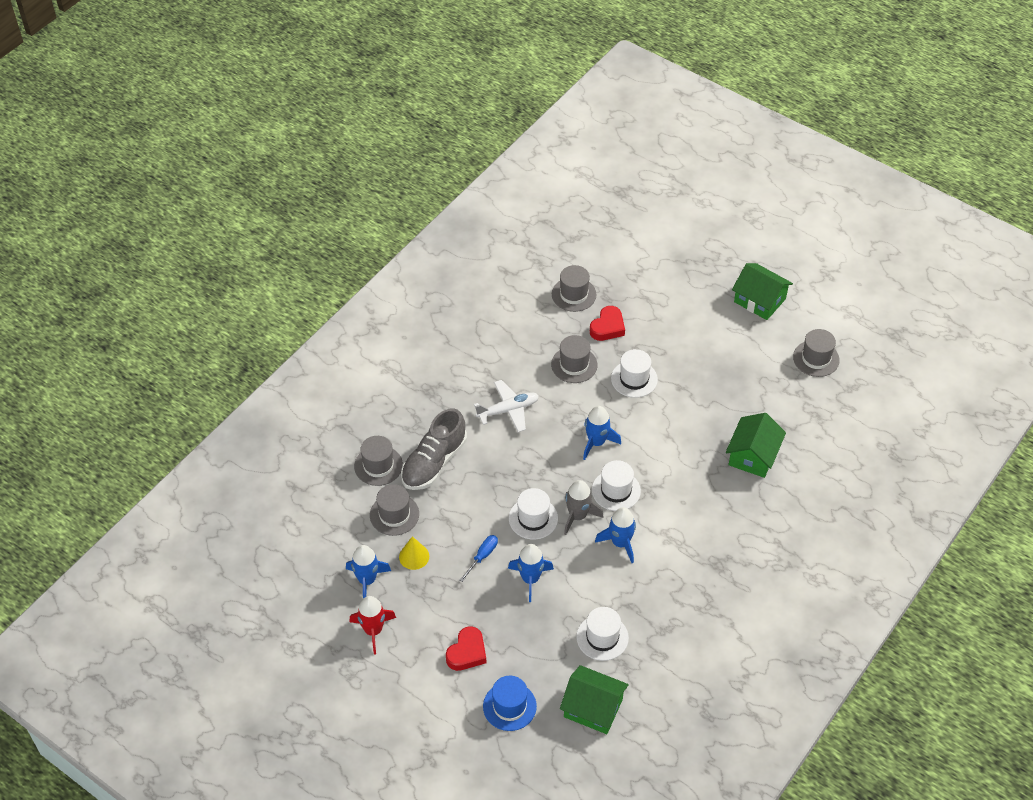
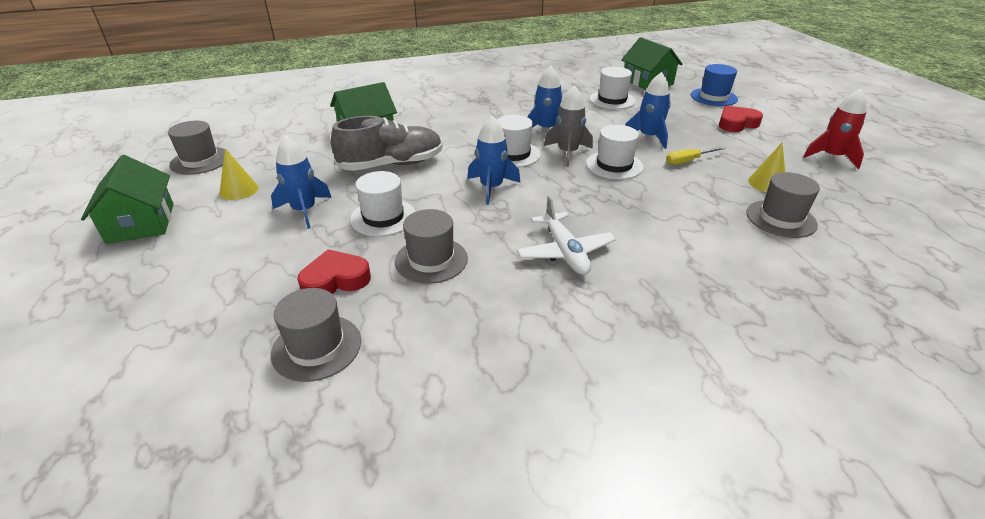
camera: 145 degrees left, 15 degrees down
blue rocket [346,545,391,599] -> blue rocket moved to [271,136,332,229]
grey hat [354,436,403,486] -> none
grey shoe [401,408,467,490] -> grey shoe moved to [331,116,443,171]
blue screwdriver [460,535,498,582] -> yellow screwdriver [666,147,725,165]
white plane [474,380,539,432] -> white plane turned 120 degrees counterclockwise [517,196,616,275]
none -> yellow cone [220,149,258,200]

